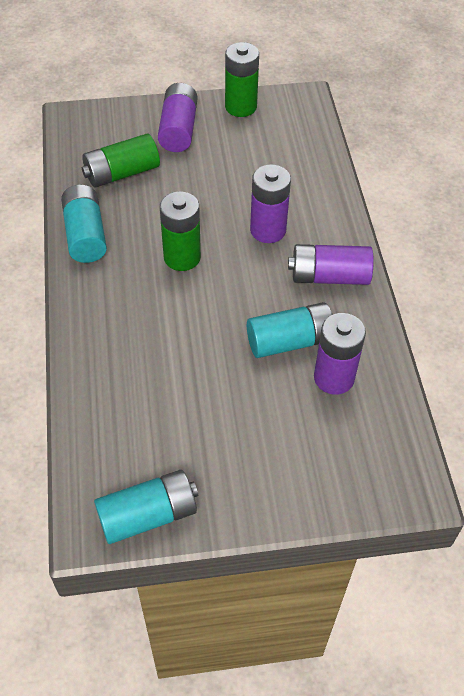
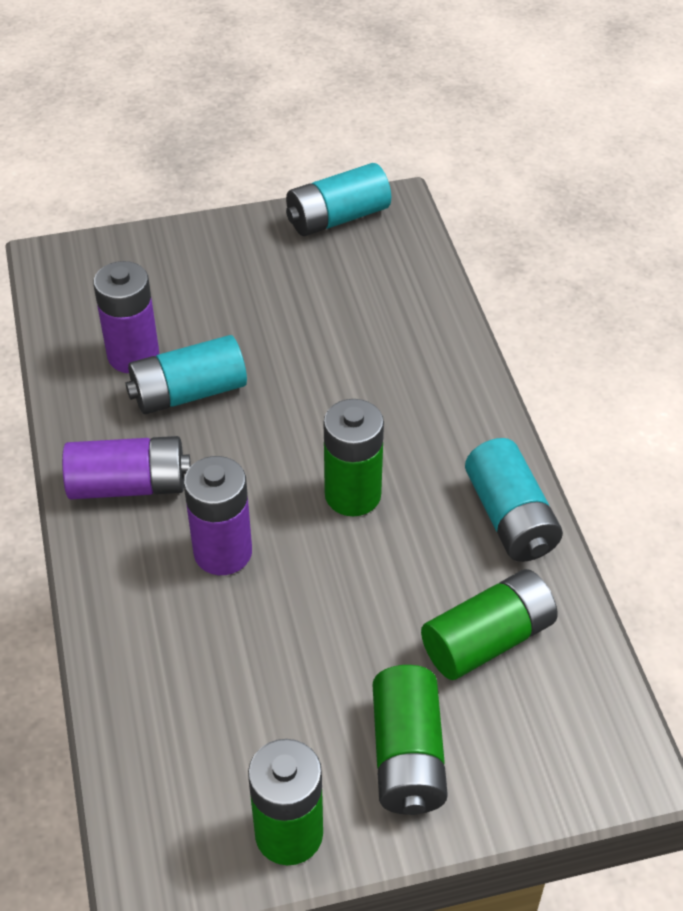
camera: 175 degrees right, 5 degrees down
purple battery [158,83,197,152] -> green battery [373,665,448,815]

